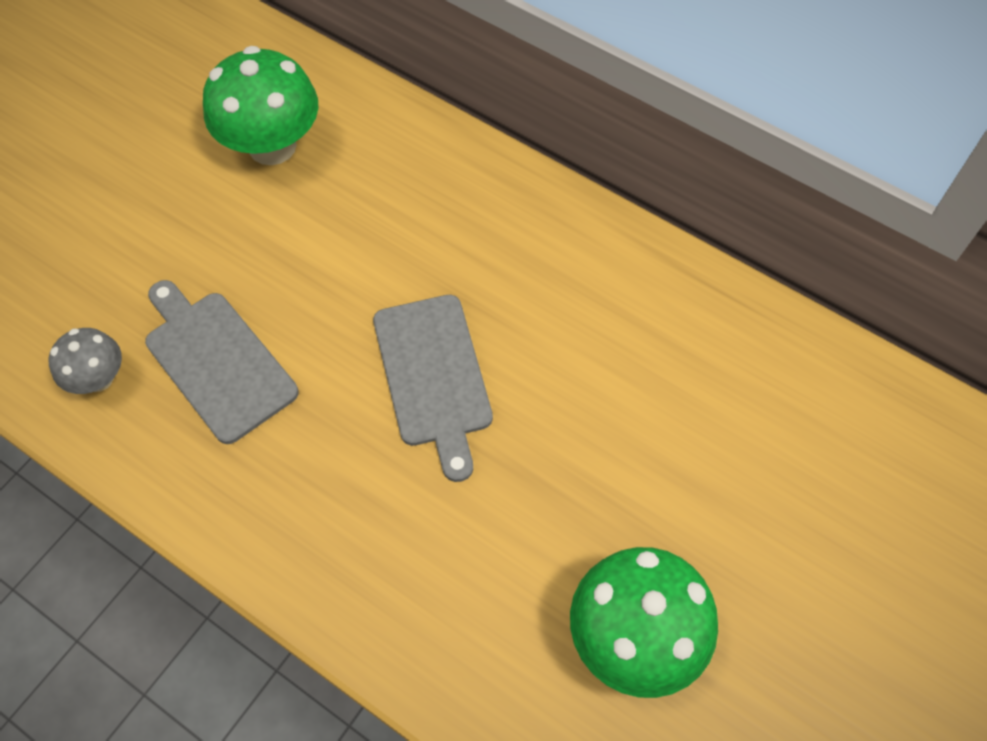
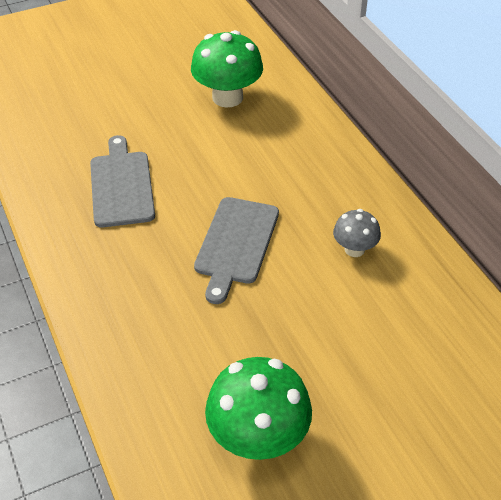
camera: 30 degrees right, 15 degrees down
grey mushroom [48,328,122,394] -> grey mushroom moved to [333,209,381,257]

